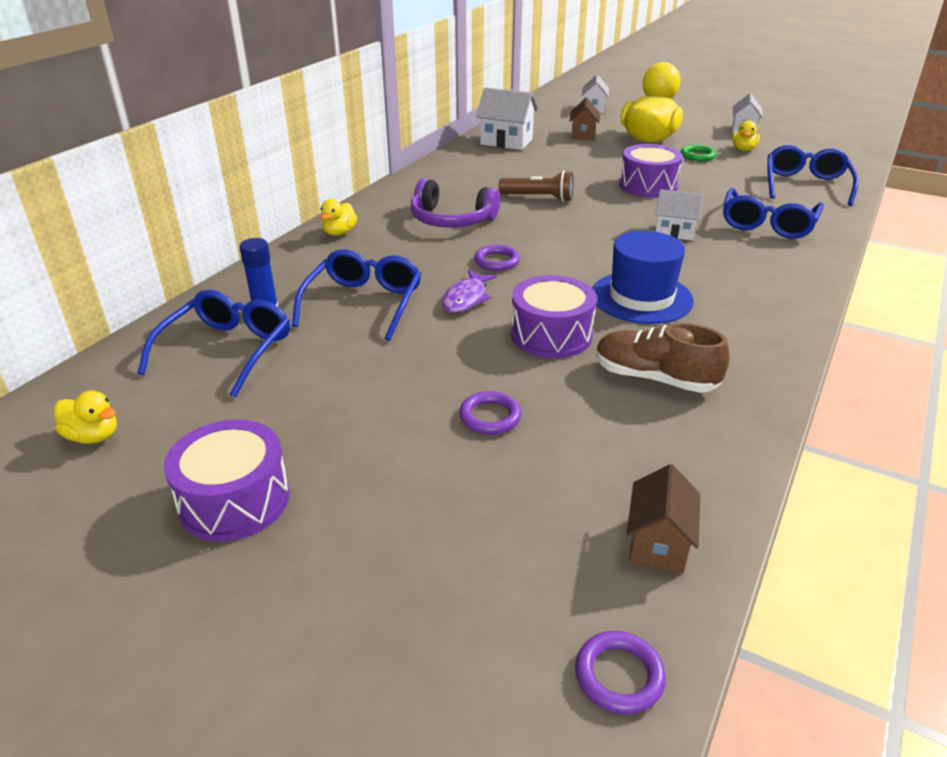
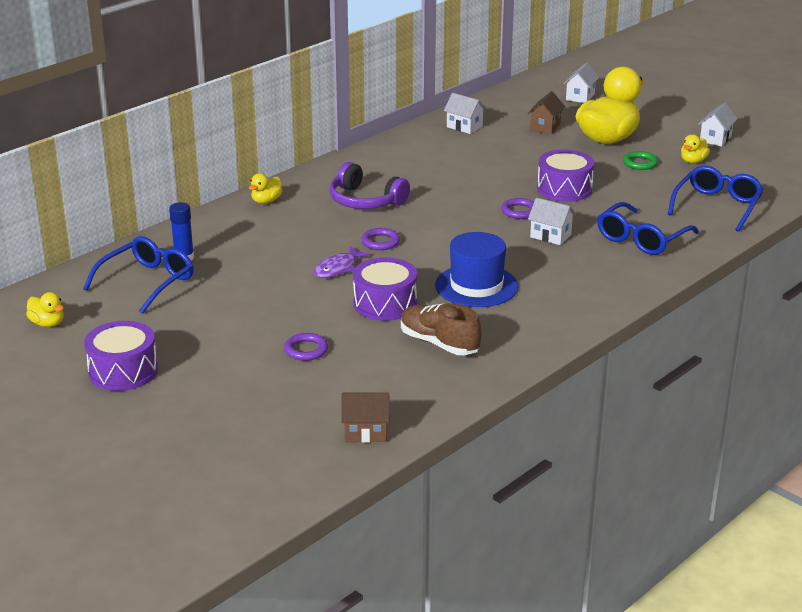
camera: 15 degrees right, 5 degrees down
blue glasses [292,249,422,341] -> none
white house [476,88,538,150] -> white house [444,93,486,134], size x0.66
brown flashlight [499,171,573,202] -> none
purple ring [575,631,666,715] -> purple ring moved to [501,198,534,219]
brown house [627,464,700,573] -> brown house turned 60 degrees clockwise [341,392,389,443]

